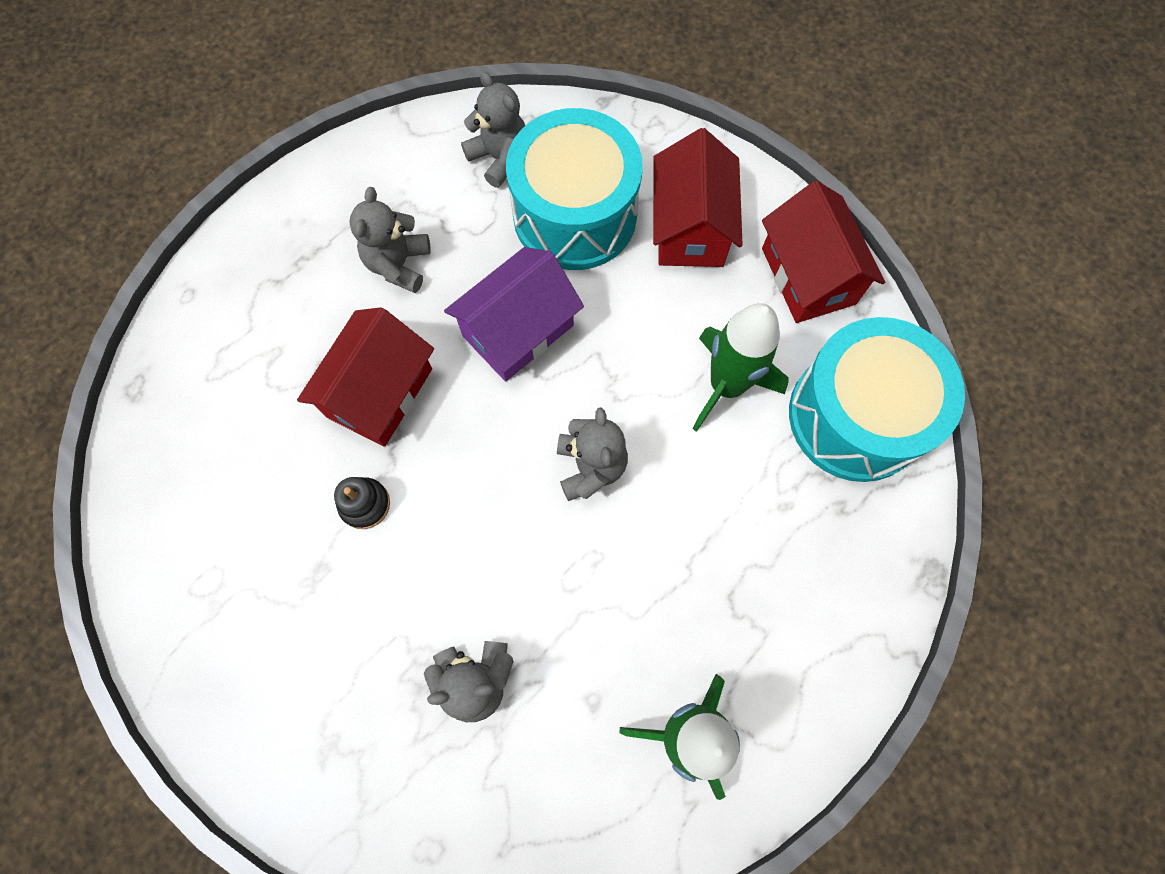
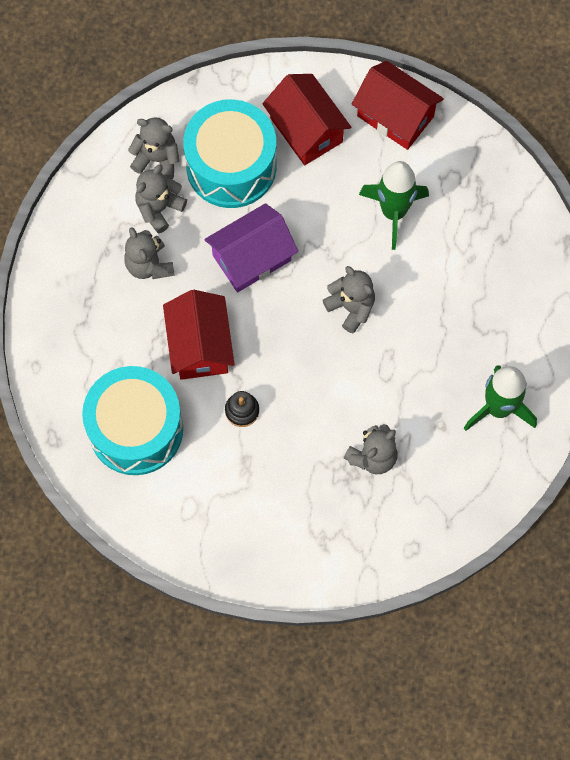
camera: 35 degrees left, 0 degrees up
purple house [444,247,584,381] -> purple house turned 45 degrees clockwise [205,203,298,292]
turquoise drum [789,317,965,482] -> turquoise drum moved to [82,366,183,475]
none -> grey teddy bear [135,164,187,234]

